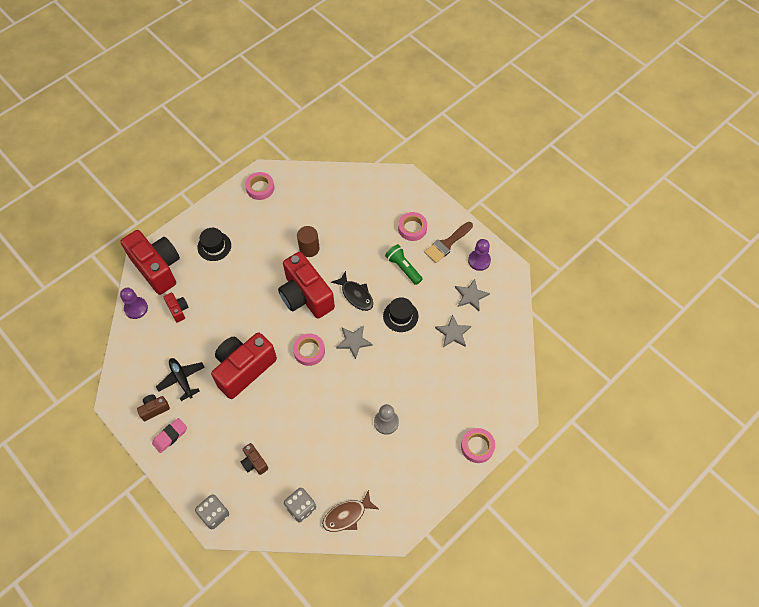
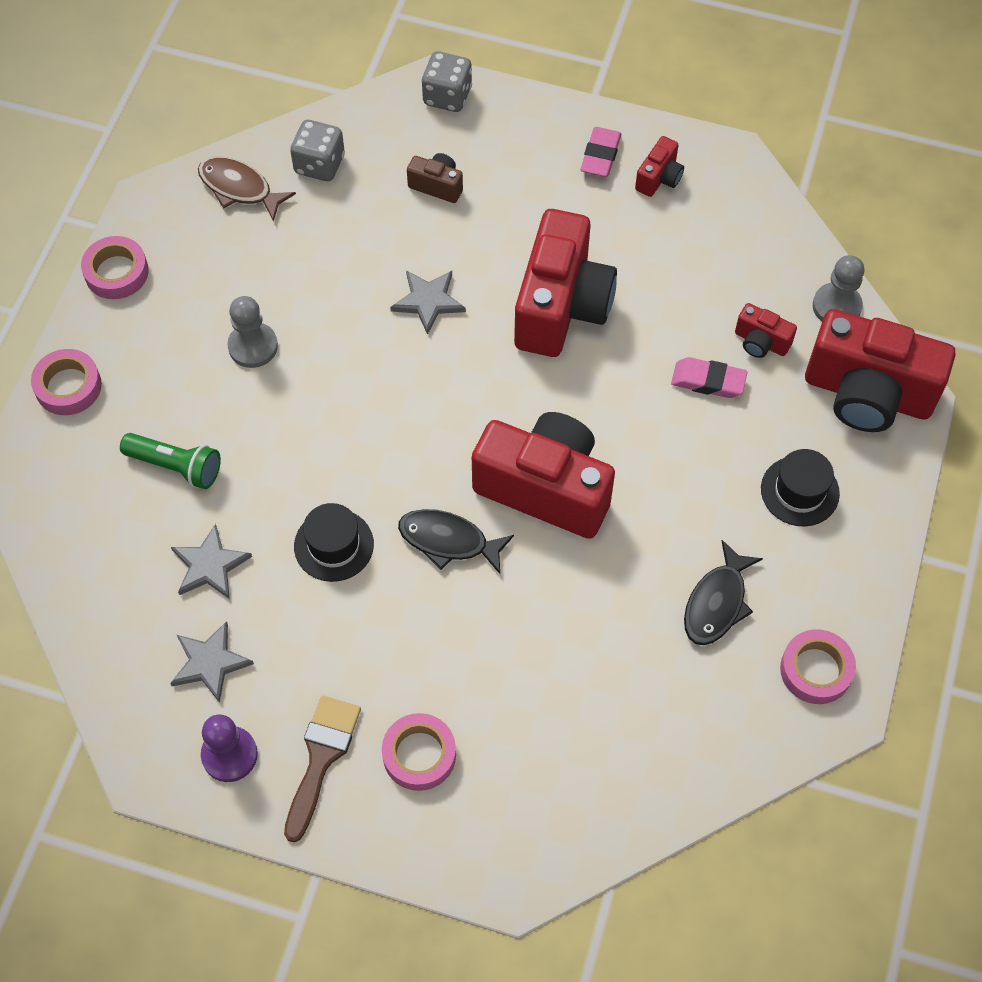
camera: 150 degrees right, 0 degrees up
purple pawn [120,288,148,319] -> grey pawn [813,255,864,321]
brown camera [137,394,170,421] -> red camera [635,136,684,197]
black plane [156,358,205,401] -> none
pink tape [293,333,325,366] -> pink tape moved to [81,236,148,299]
brown cylinder [297,226,320,257] -> none
brown fish [322,490,378,532] -> brown fish turned 90 degrees counterclockwise [198,157,296,221]
grey star [336,326,373,359] -> grey star moved to [390,270,466,335]
green flashlight [385,244,423,285] -> green flashlight moved to [120,433,221,489]
none -> pink eraser [671,357,748,398]
none -> black fish [684,540,763,645]

